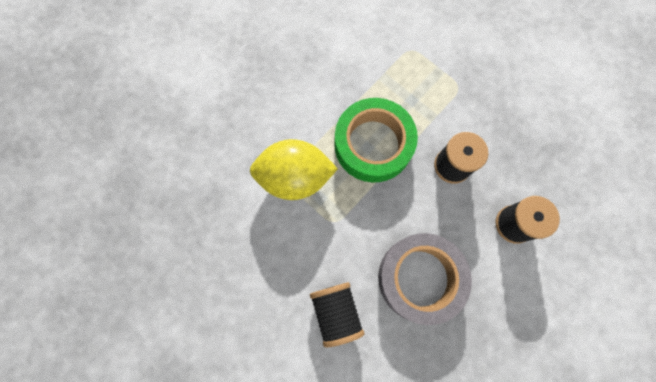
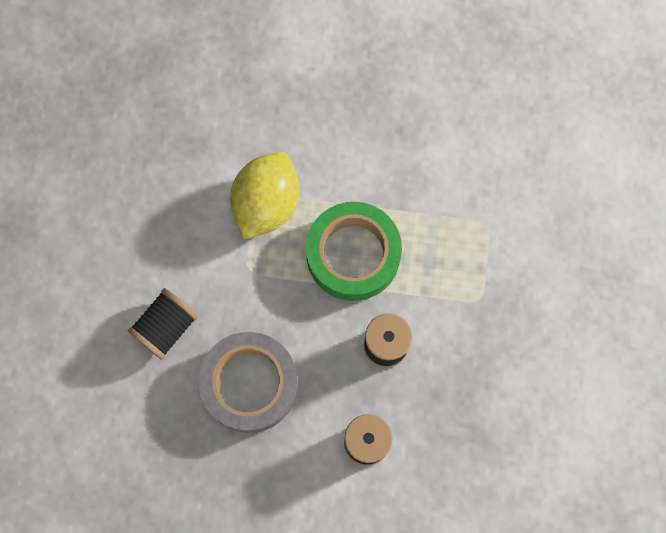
camera: 55 degrees right, 0 degrees up
yellow lemon [250,139,338,200] -> yellow lemon turned 60 degrees clockwise [230,152,300,240]

